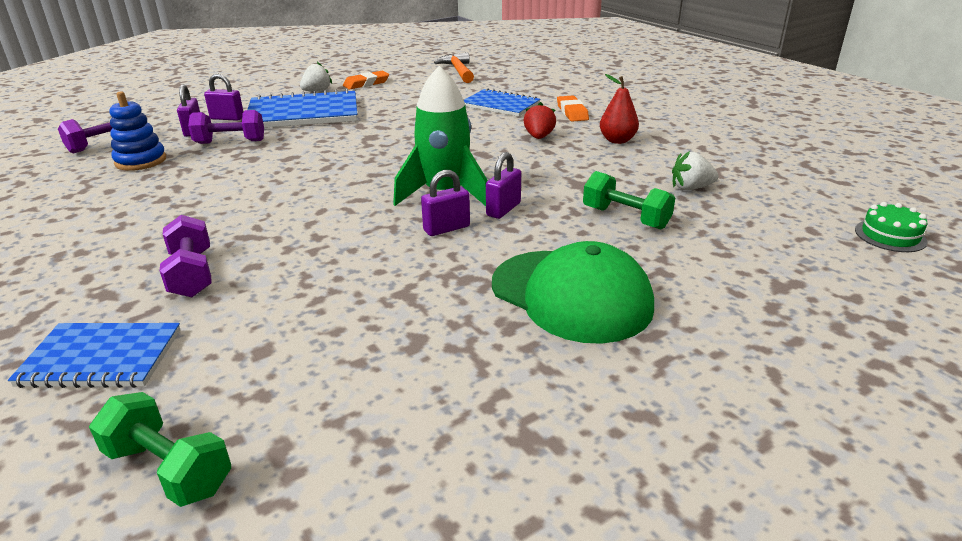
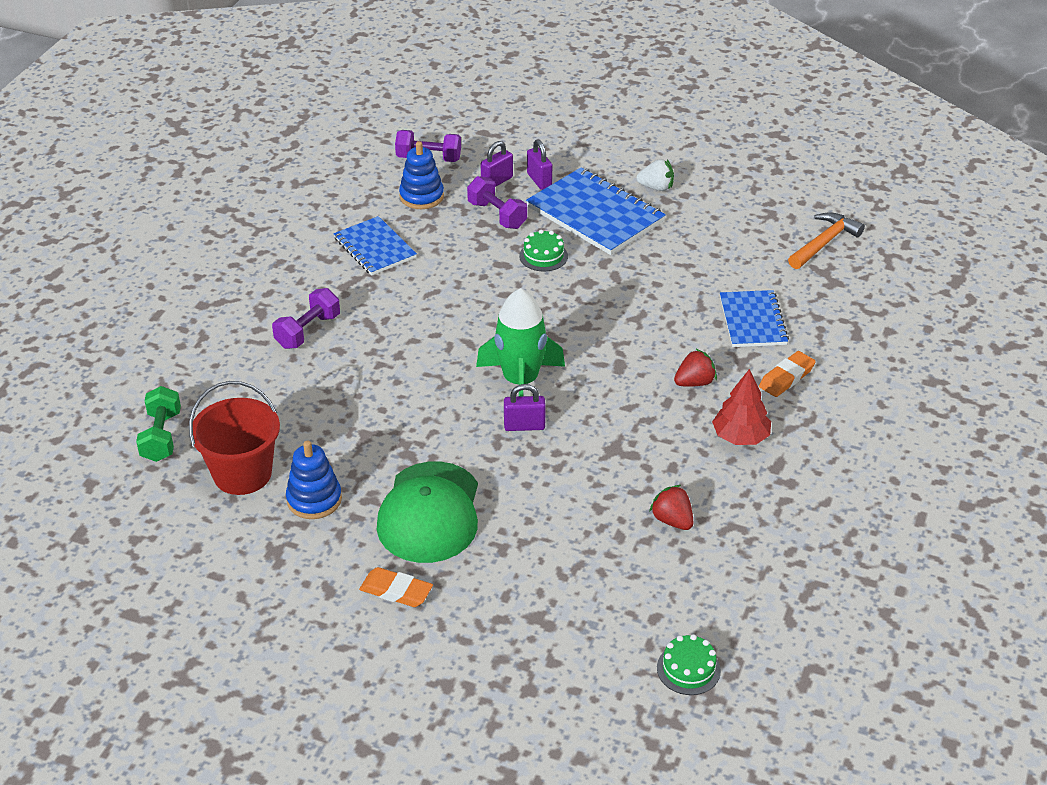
camera: 55 degrees right, 10 degrees up
blue notebook [8,323,181,388] -> blue notebook moved to [334,216,417,275]
orange eraser [343,71,389,90] -> orange eraser moved to [359,567,433,607]
purple padlock [421,170,470,236] -> none
green dumbbell [583,171,675,229] -> none
red pear [600,74,639,144] -> red tree [712,369,771,445]
white strawberry [672,151,719,190] -> red strawberry [649,485,694,530]
none -> red bucket [189,381,280,495]
none -> blue stacking toy [286,440,342,519]
none -> green cake [519,230,568,272]

